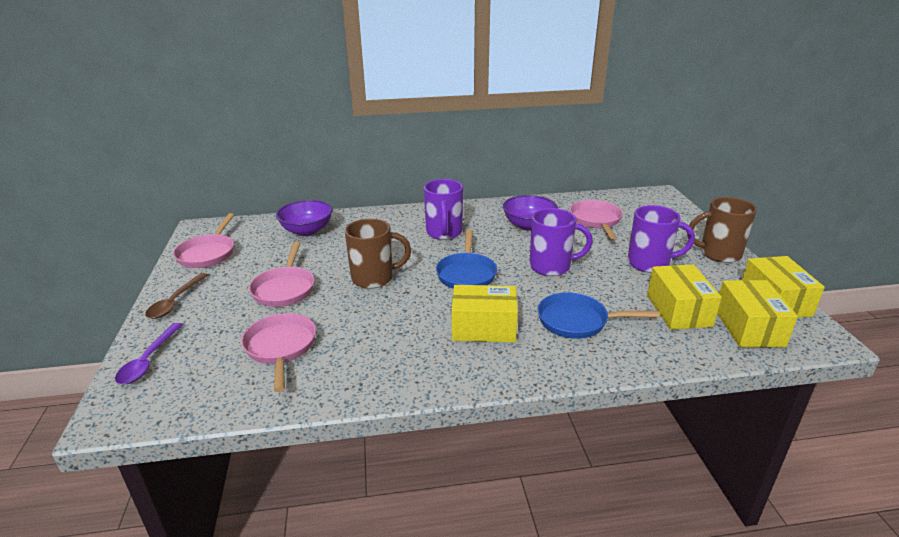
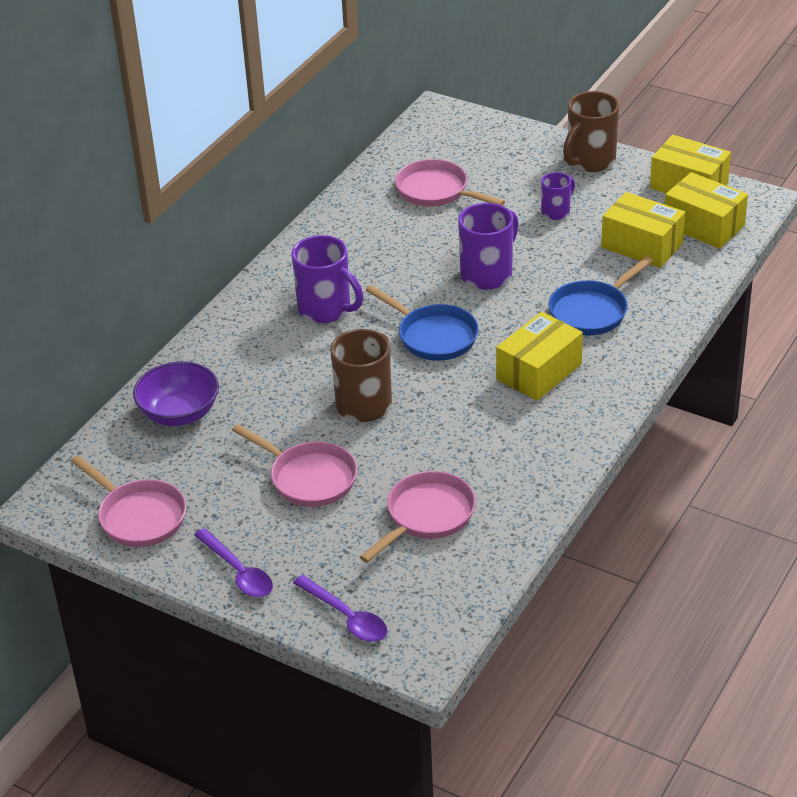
camera: 50 degrees left, 10 degrees up
brown spoon [145,273,208,319] -> purple spoon [194,528,273,597]
pink pan [241,313,316,392] -> pink pan turned 105 degrees clockwise [360,471,476,563]
purple bowl [503,195,558,230] -> none
purple mug [628,205,695,273] -> purple mug [541,172,575,220], size x0.57

